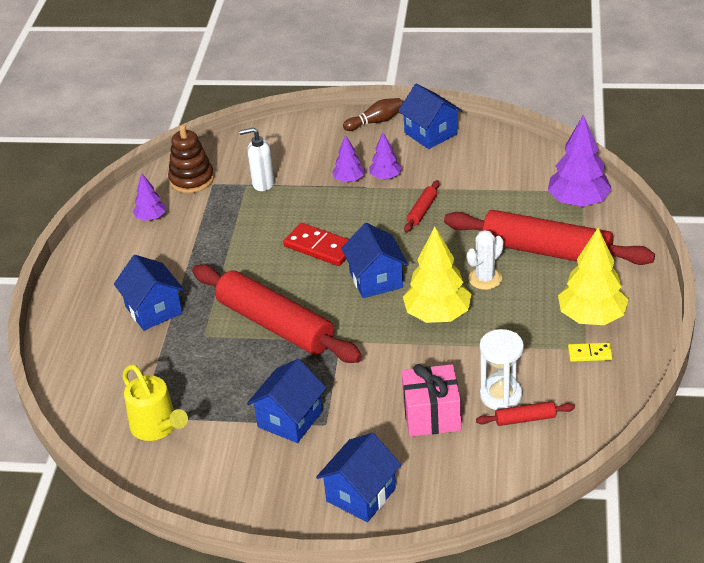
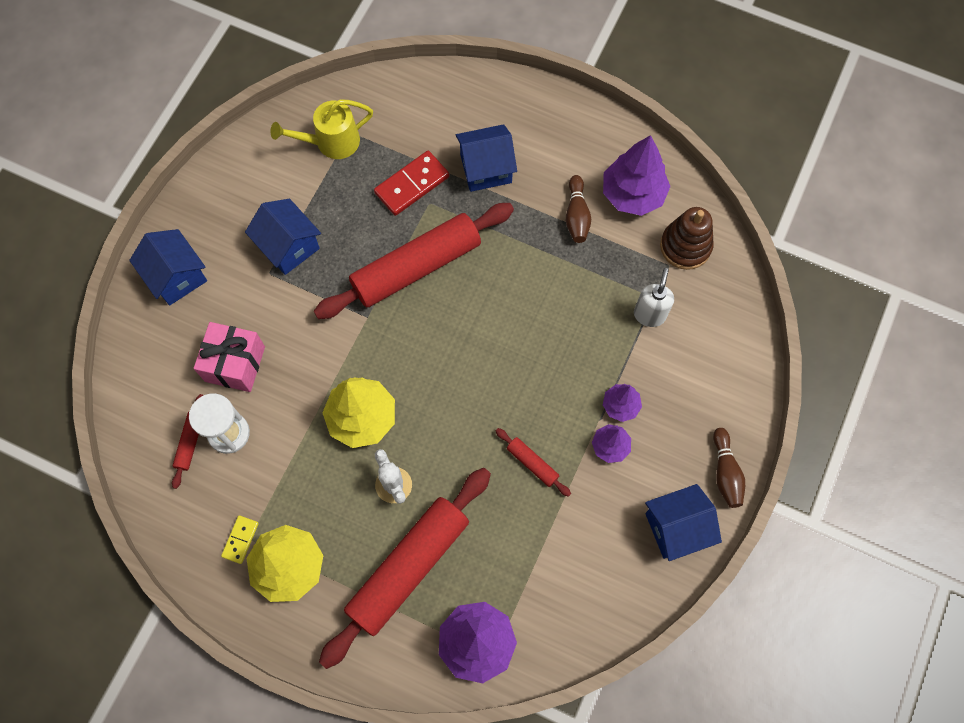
camera: 105 degrees right, 30 degrees up
purple tree [133,174,166,221] -> purple tree [603,135,671,216], size x1.84
red domino [283,223,349,266] -> red domino moved to [374,151,449,216]
blue house [341,223,408,298] -> none
none -> brown bowling pin [566,175,591,243]

